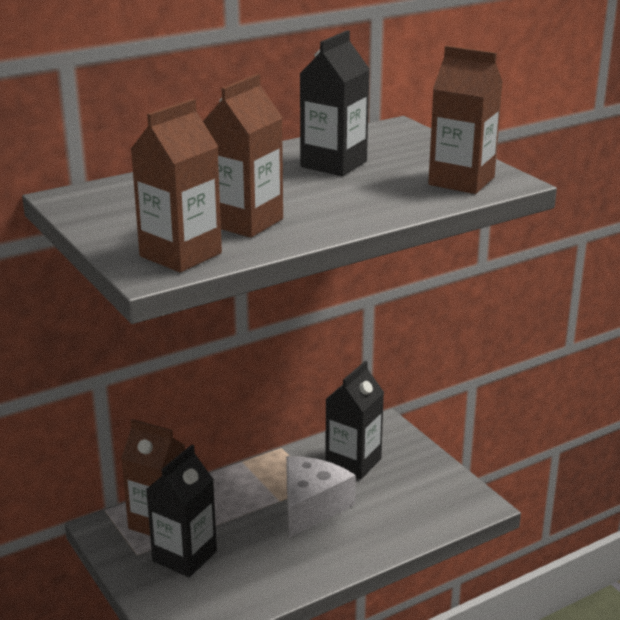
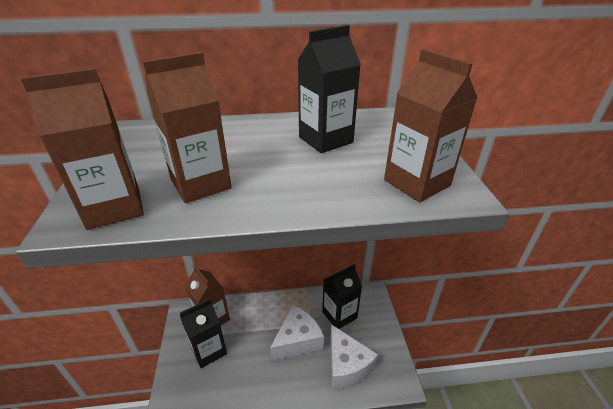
camera: 25 degrees right, 10 degrees up
none -> white cheese [331,324,378,389]

